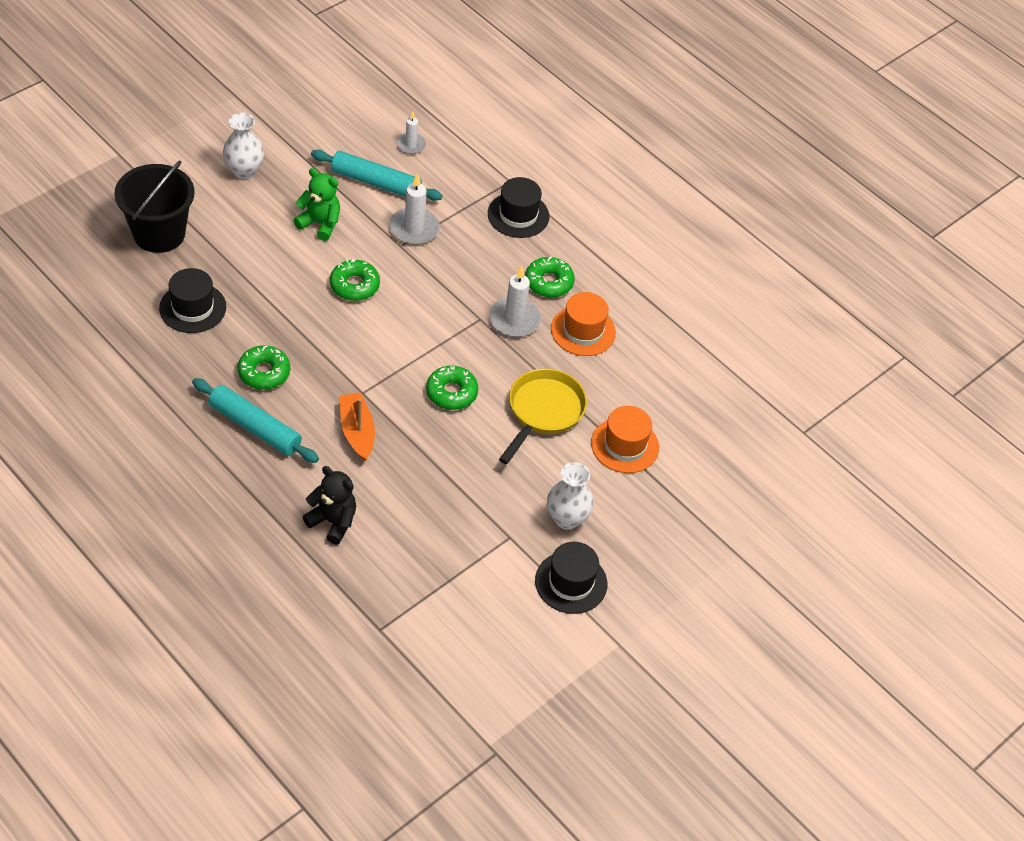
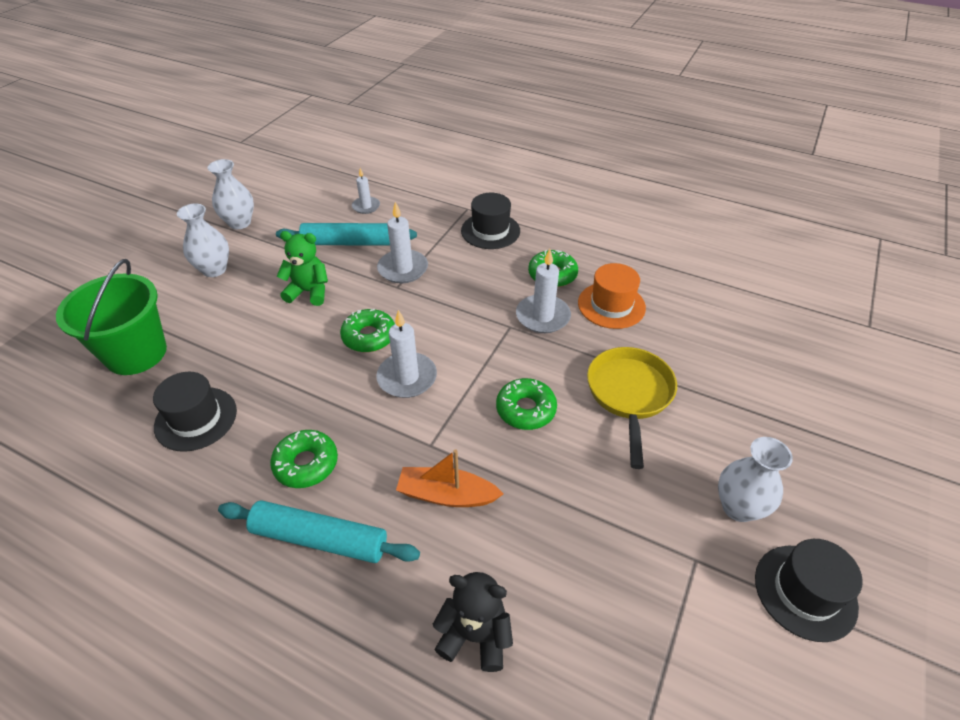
camera: 15 degrees left, 5 degrees down
black bucket [114,161,195,253] -> green bucket [56,259,167,375]
orange boat [340,392,375,461] -> orange boat turned 45 degrees counterclockwise [396,449,503,507]
orange hat [591,406,659,473] -> none
none -> white vase [207,159,254,229]
none -> white candle [376,310,437,398]

